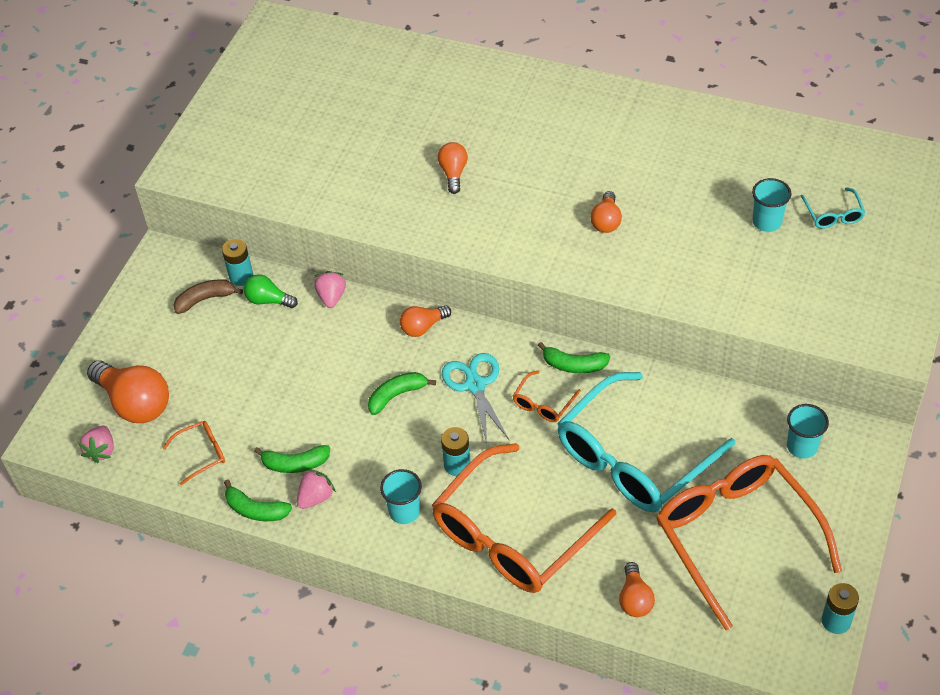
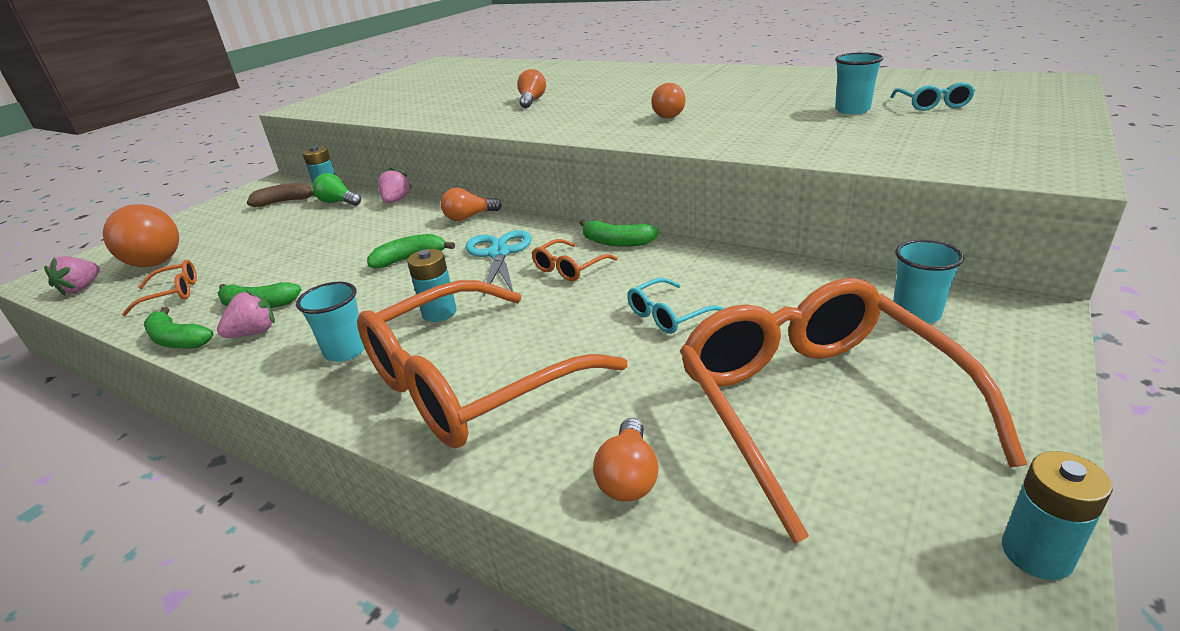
camera: 10 degrees right, 20 degrees down
turquoise glasses [557,372,735,512] -> turquoise glasses [627,278,725,334], size x0.40

